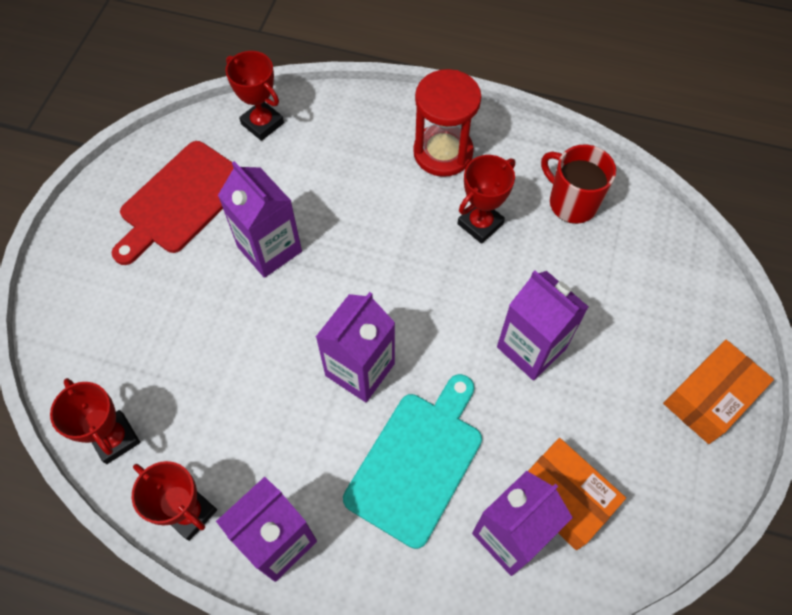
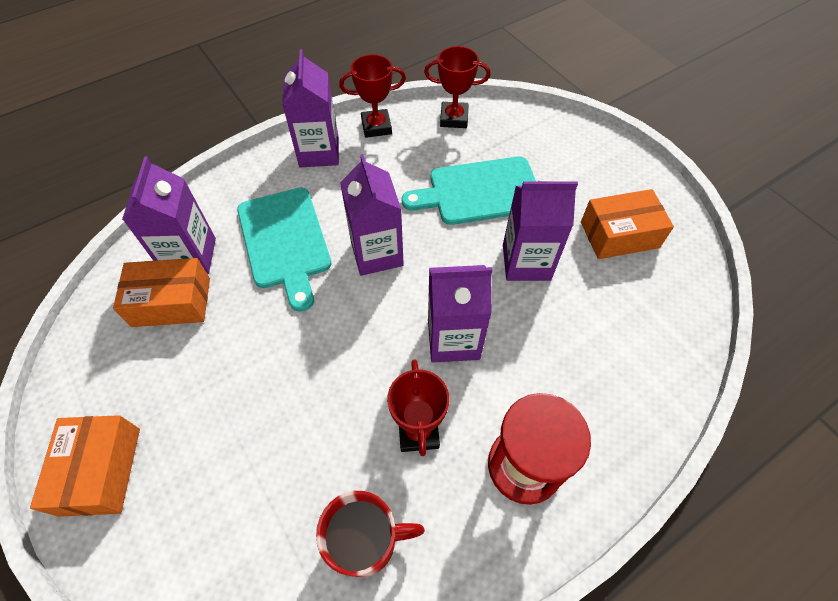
camera: 130 degrees right, 5 degrees down
red cutting board [112,141,233,265] -> orange box [581,189,674,259]
red trophy [226,51,284,141] -> none
purple carton [497,271,589,380] -> purple carton moved to [428,265,492,363]
none -> turquoise cutting board [402,156,536,225]

